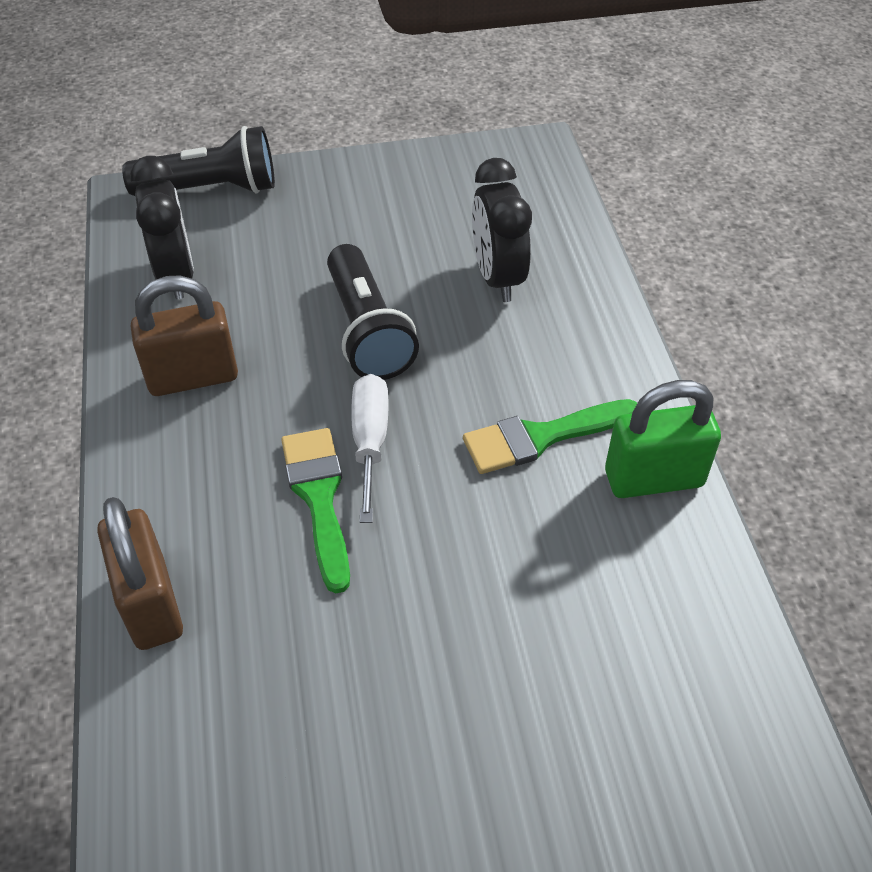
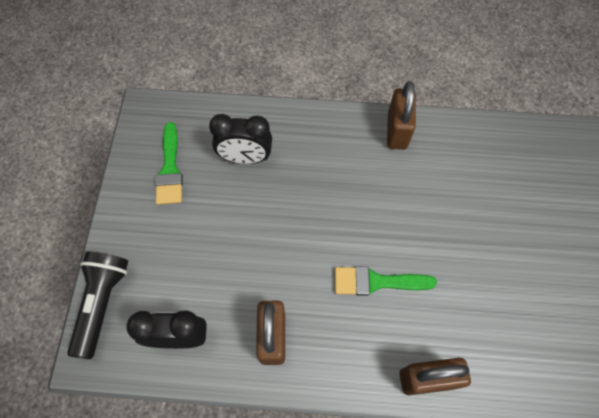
camera: 75 degrees left, 15 degrees up
black flashlight [327,244,419,380] -> none
white screwdriver [351,374,389,523] -> none
green brush [463,399,637,474] -> green brush moved to [155,122,183,205]
green padlock [605,380,721,498] -> brown padlock [387,81,416,150]

